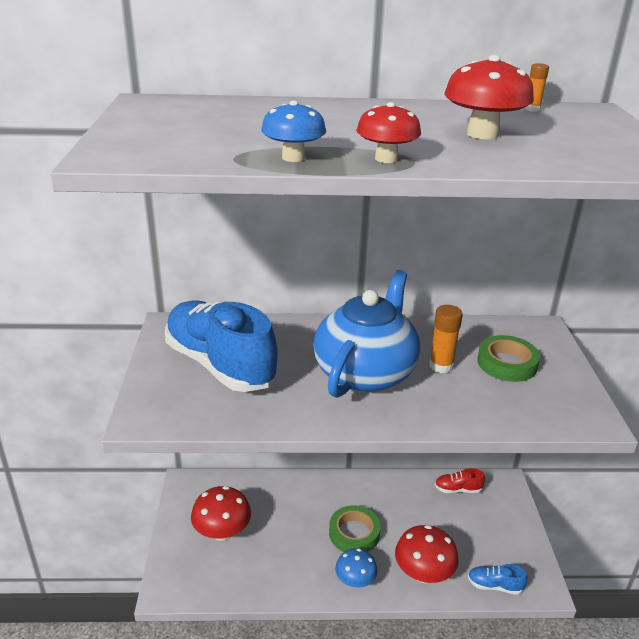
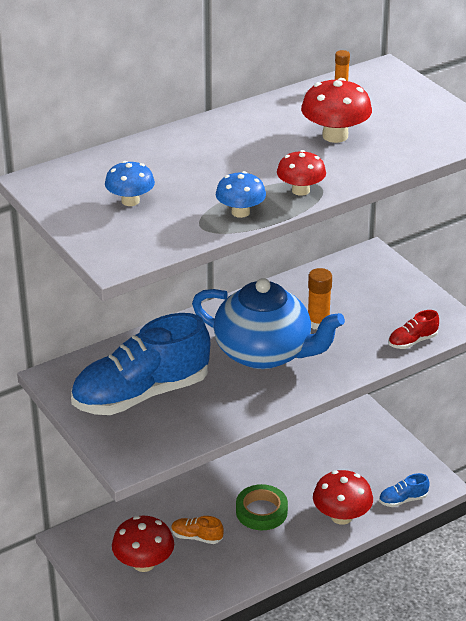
camera: 30 degrees left, 5 degrees up
blue shoe [165,301,278,392] -> blue shoe turned 45 degrees counterclockwise [71,313,210,415]
blue teapot [313,270,420,398] -> blue teapot turned 120 degrees clockwise [192,278,345,369]
blue mushroom [335,548,378,588] -> blue mushroom moved to [105,161,155,206]
red shoe [435,468,485,493] -> red shoe moved to [388,310,439,349]
green tape [477,335,540,382] -> none
none -> orange shoe [171,516,224,544]

